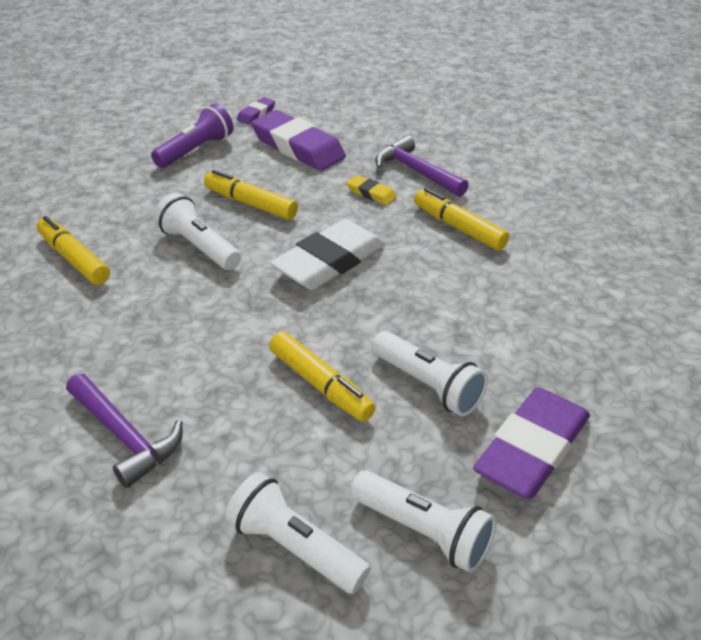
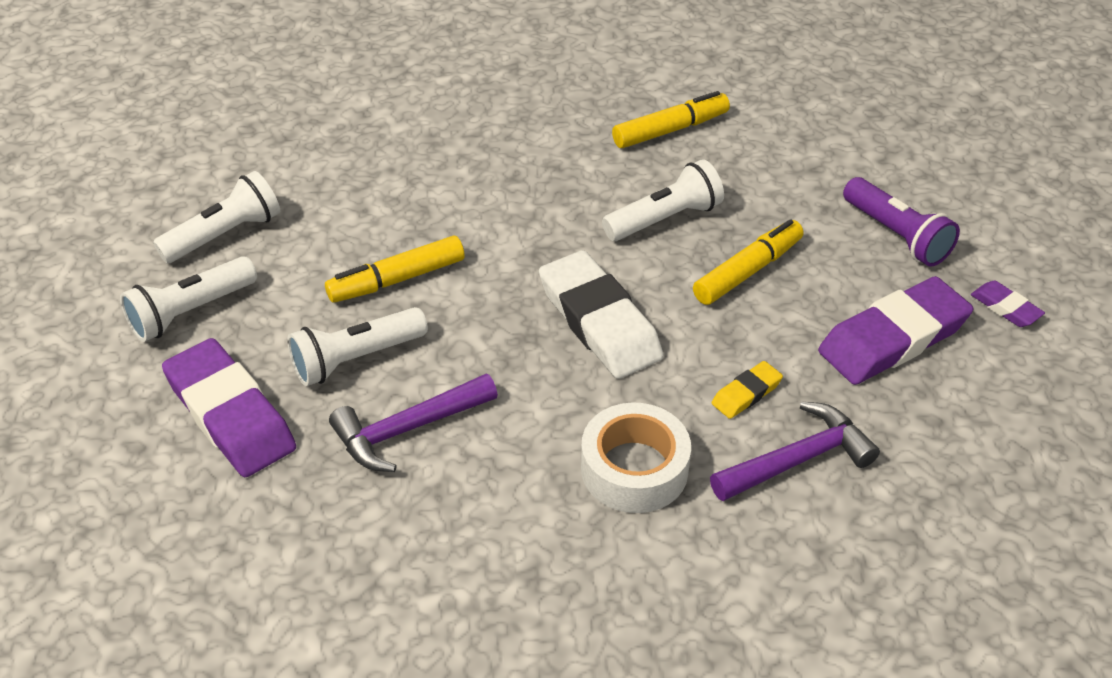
camera: 105 degrees right, 5 degrees up
purple hammer [66,373,183,488] -> purple hammer moved to [329,373,498,472]
yellow marker [414,188,509,251] -> white tape [581,403,691,513]

